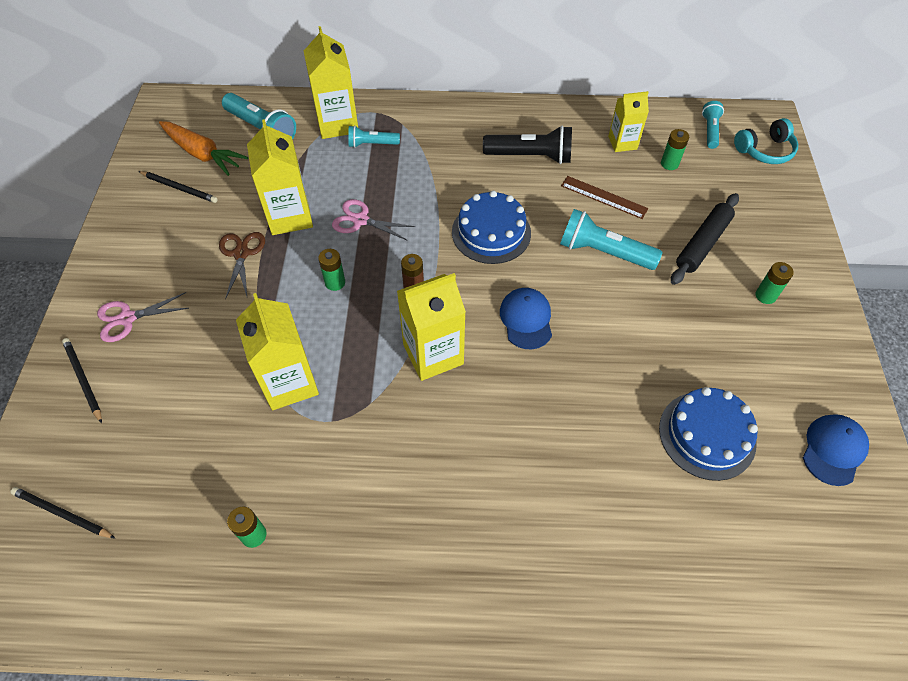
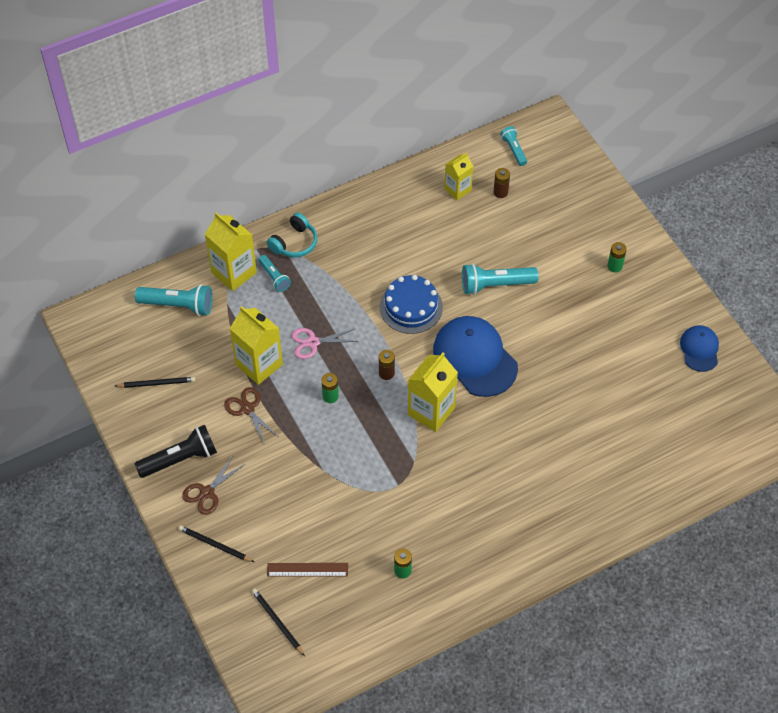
camera: 30 degrees left, 0 degrees up
black pencil [10,487,115,538] -> black pencil turned 60 degrees clockwise [252,589,305,656]
pink scissors [97,292,189,342] -> brown scissors [182,455,245,515]
orange carrot [159,121,248,176] -> none
yellow carton [236,293,319,410] -> none
turquoise flashlight [348,125,400,148] -> turquoise flashlight turned 90 degrees counterclockwise [258,255,291,292]
black flashlight [483,126,572,164] -> black flashlight moved to [134,425,217,478]
blue cap [500,288,552,349] -> blue cap [433,316,518,397], size x1.82
brown ruler [561,176,648,219] -> brown ruler moved to [267,563,348,577]
blue cake [659,387,758,481] -> none
green battery [661,129,689,170] -> brown battery [493,168,510,198]
black rolling pin [671,193,739,285] -> none
turquoise headphones [734,118,798,164] -> turquoise headphones moved to [267,213,317,257]

